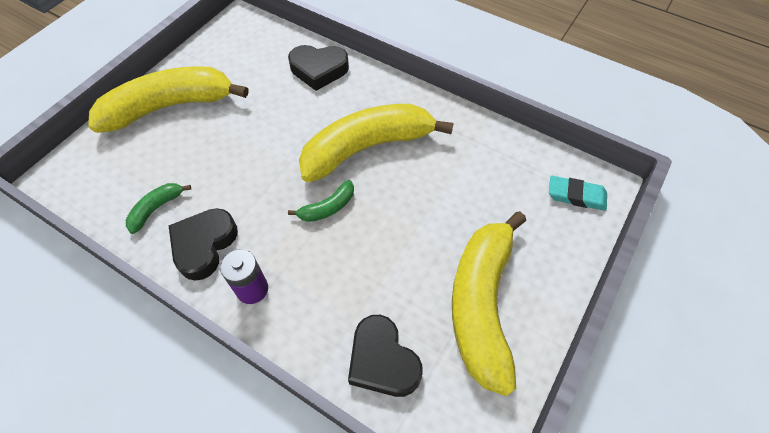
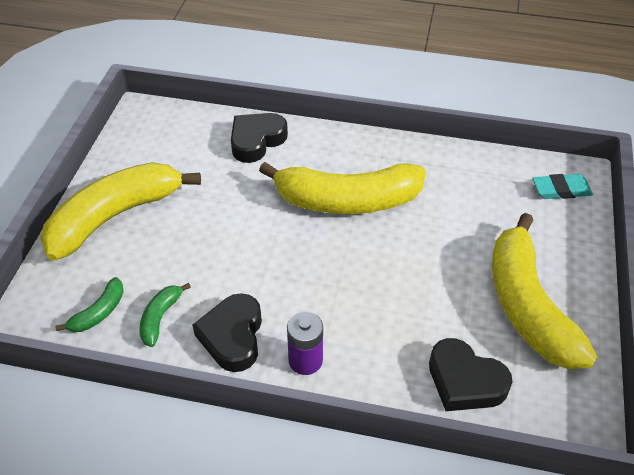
camera: 20 degrees left, 10 degrees down
black heart [288,45,349,91] -> black heart turned 150 degrees clockwise [231,113,288,163]
green banana [288,180,354,222] -> green banana moved to [56,277,124,332]
yellow banana [299,104,453,182] -> yellow banana turned 135 degrees counterclockwise [259,162,426,214]

